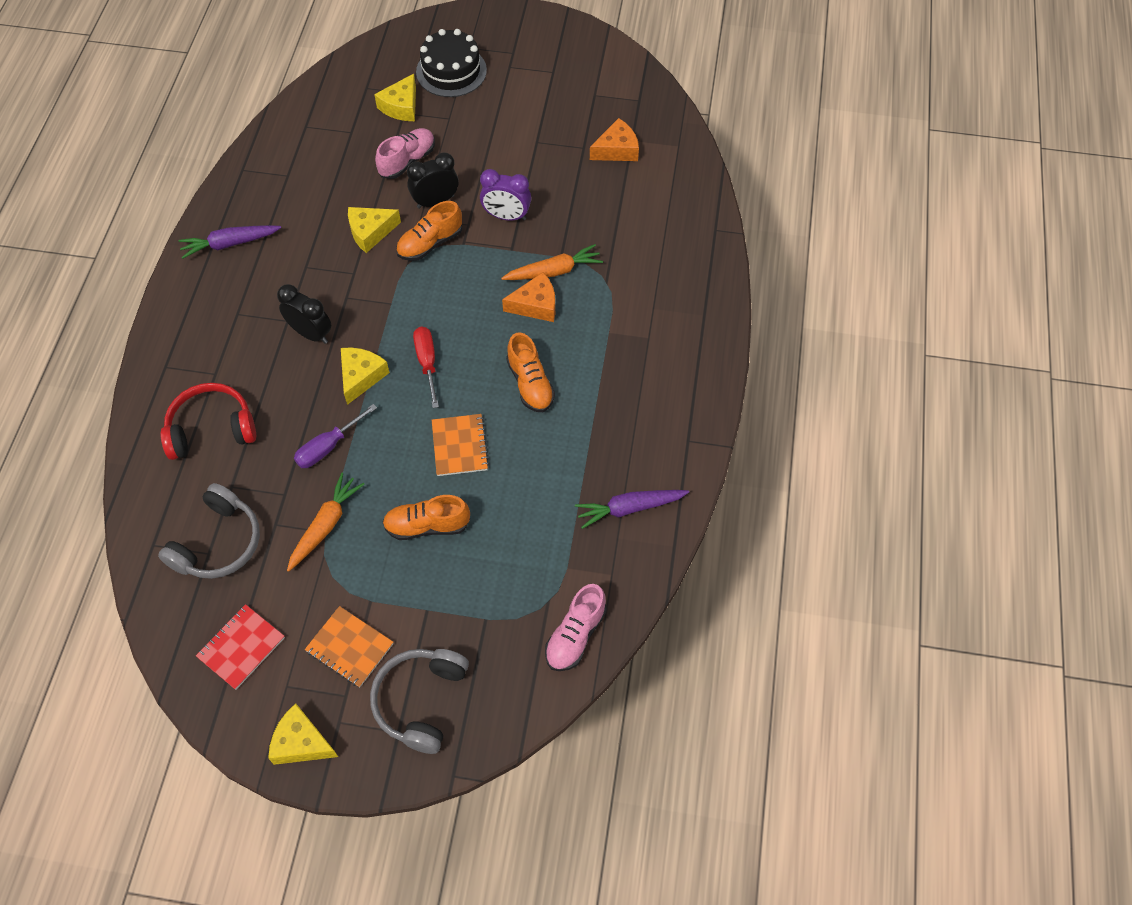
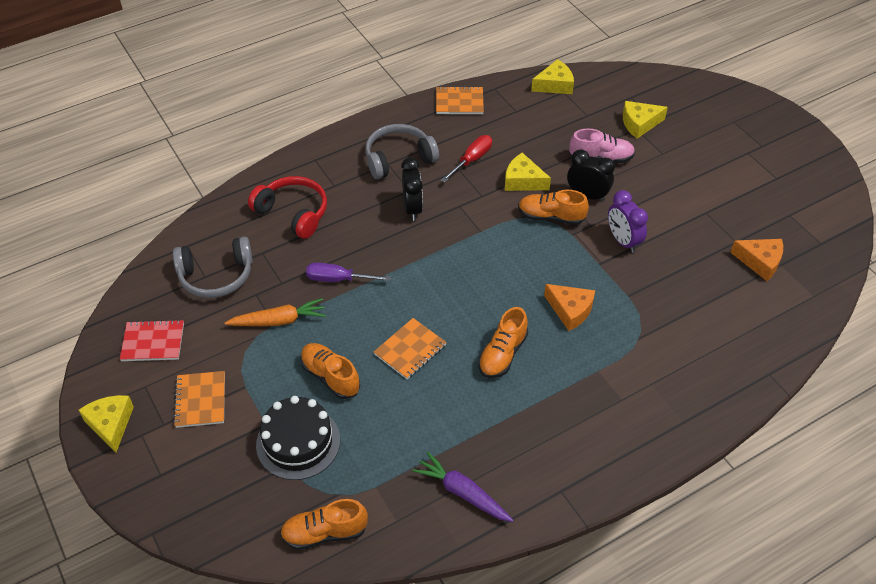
camera: 50 degrees right, 10 degrees down
purple carrot [178,225,281,259] -> none
yellow cheese [341,348,390,405] -> yellow cheese moved to [531,59,574,94]
grey headphones [370,649,469,754] -> grey headphones moved to [365,124,439,179]
red screwdriver [413,327,439,408] -> red screwdriver moved to [441,135,492,182]
black cake [416,29,487,97] -> black cake moved to [256,396,340,480]
orange carrot [501,244,603,280] -> none
pink shoe [545,584,607,671] -> orange shoe [280,499,368,550]
none -> orange notebook [436,86,484,114]

